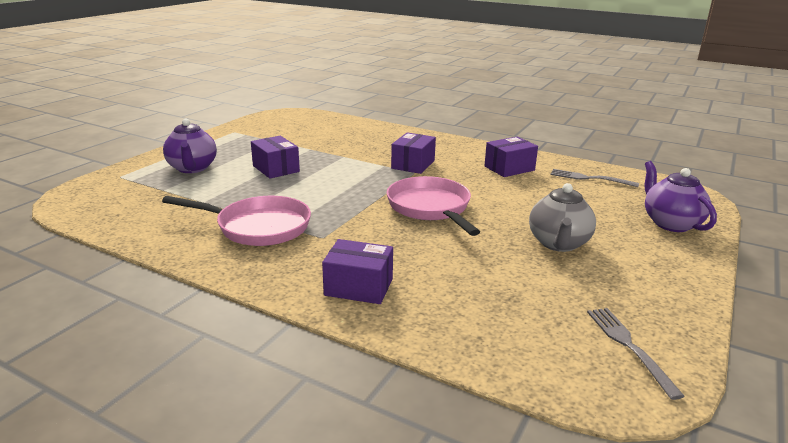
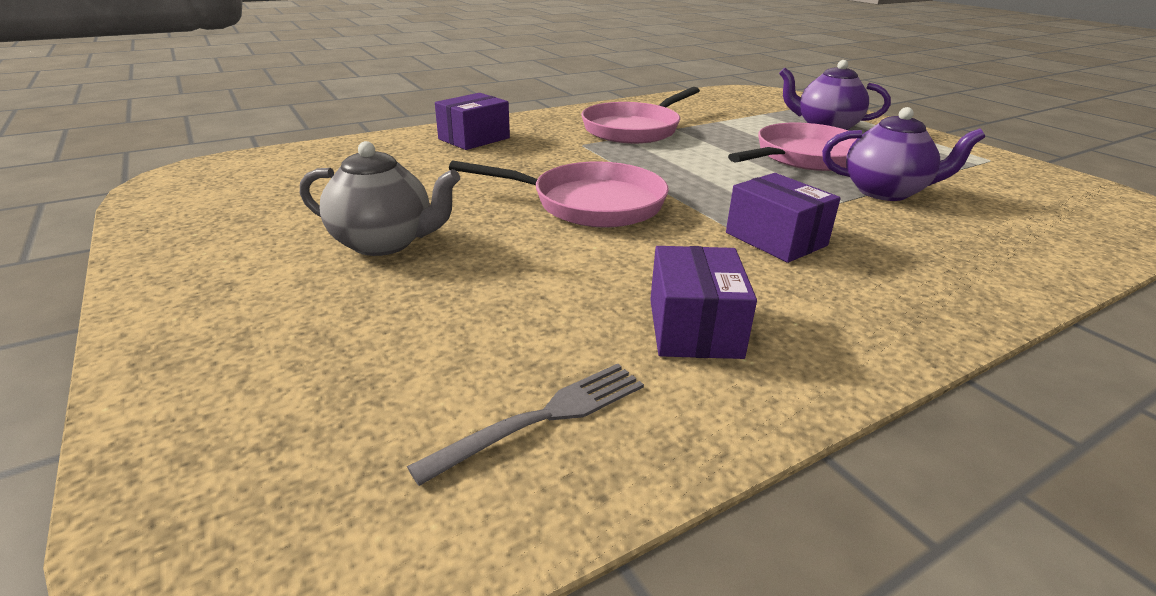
camera: 120 degrees right, 5 degrees up
purple box [251,136,300,179] -> pink pan [728,123,857,171]
grey teapot [529,183,596,252] -> grey teapot turned 150 degrees clockwise [300,141,460,256]
grey fork [587,308,685,400] -> none
purple teapot [645,161,717,232] -> purple teapot moved to [822,107,985,201]

